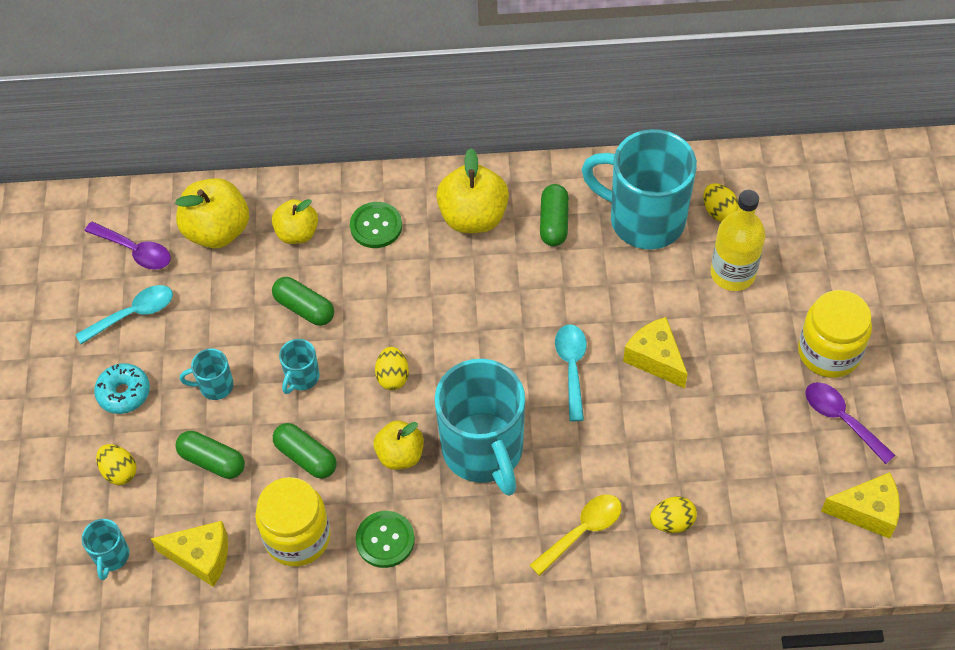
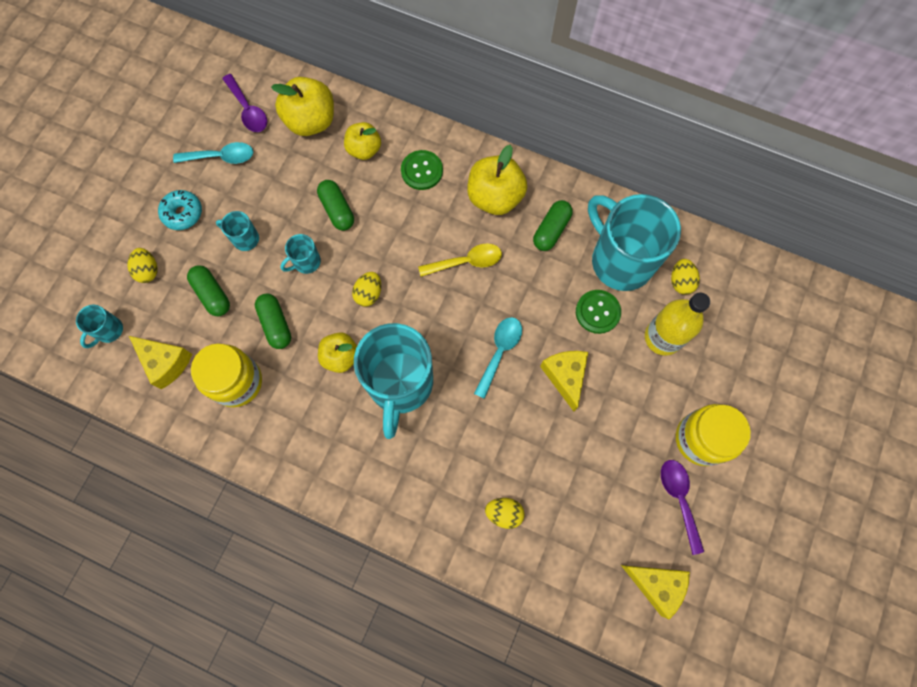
camera: 25 degrees right, 15 degrees up
green button [356,511,415,568] -> green button moved to [576,290,621,334]
yellow spoon [530,494,622,576] -> yellow spoon moved to [418,243,502,277]

